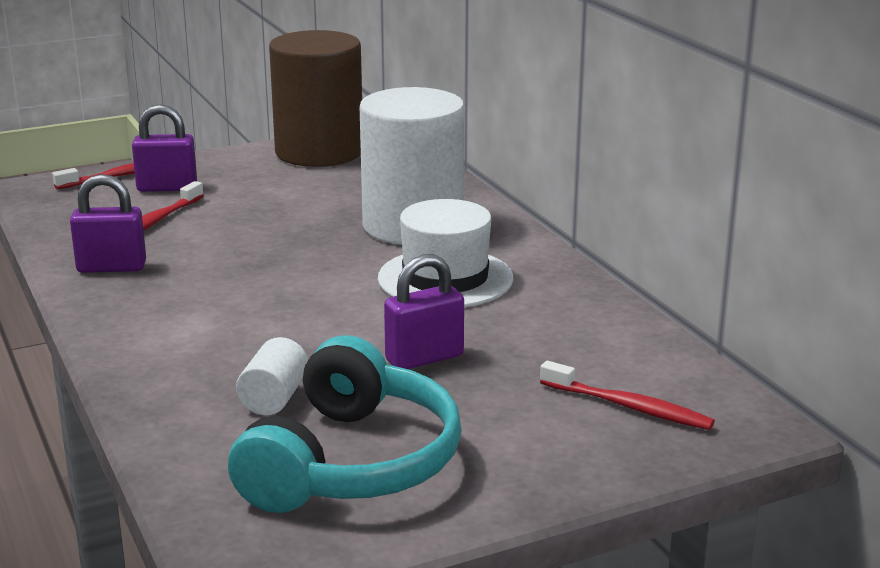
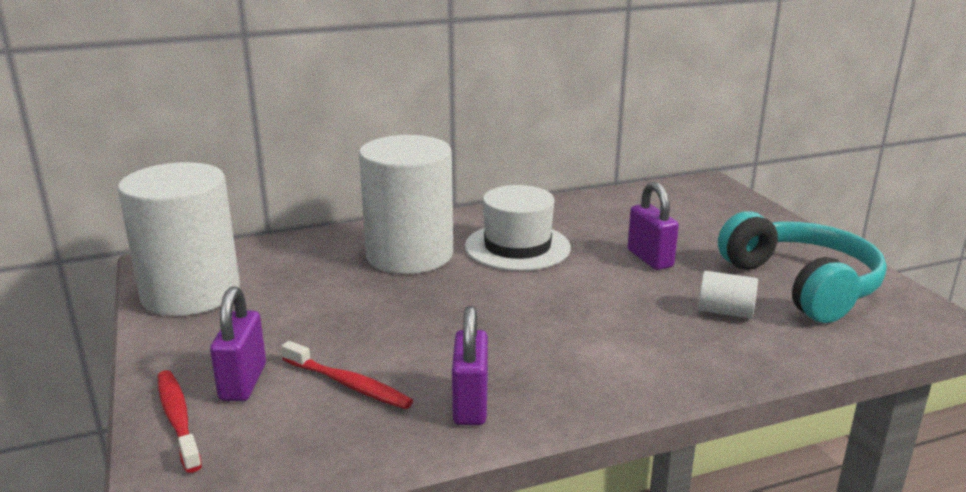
camera: 85 degrees left, 0 degrees up
turquoise headphones [228,335,462,513] -> turquoise headphones turned 45 degrees clockwise [718,211,887,323]
brown cylinder [269,30,362,167] -> white cylinder [118,162,240,316]
red toothbrush [540,361,715,430] -> none

